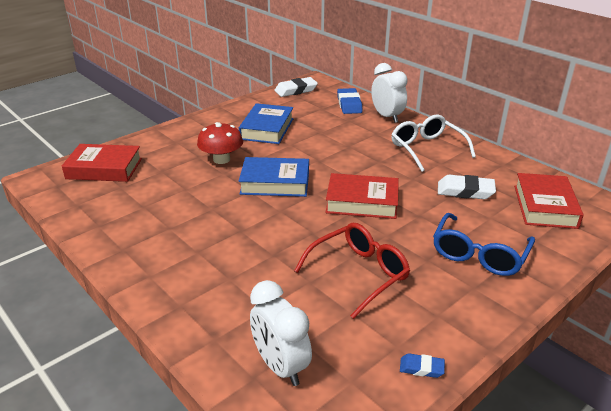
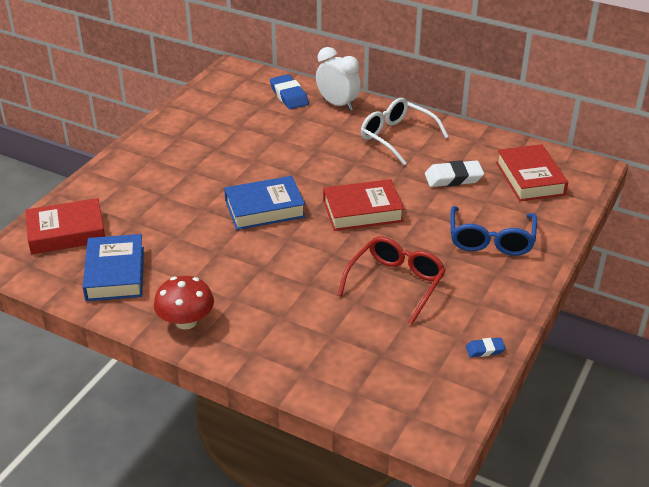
camera: 20 degrees left, 5 degrees up
red mushroom [197,122,243,164] -> red mushroom moved to [154,276,214,330]
blue book [239,103,293,144] -> blue book moved to [83,234,144,301]
white clock [250,280,312,386] -> none
white eraser [274,77,318,97] -> none

